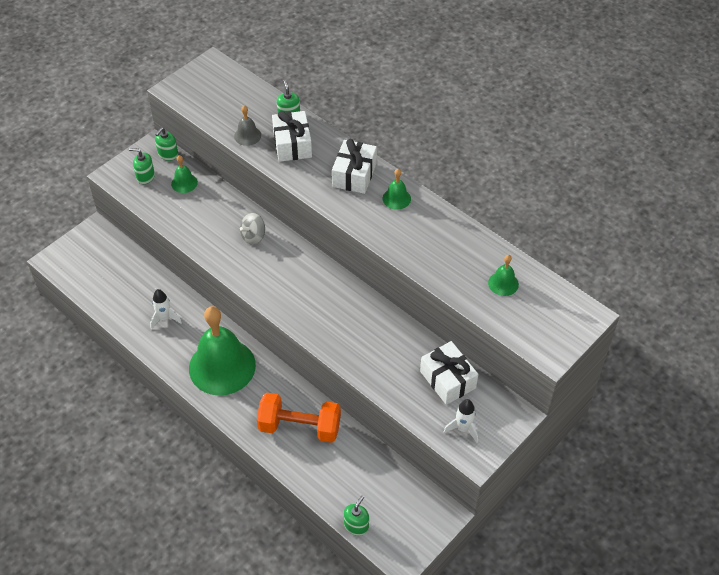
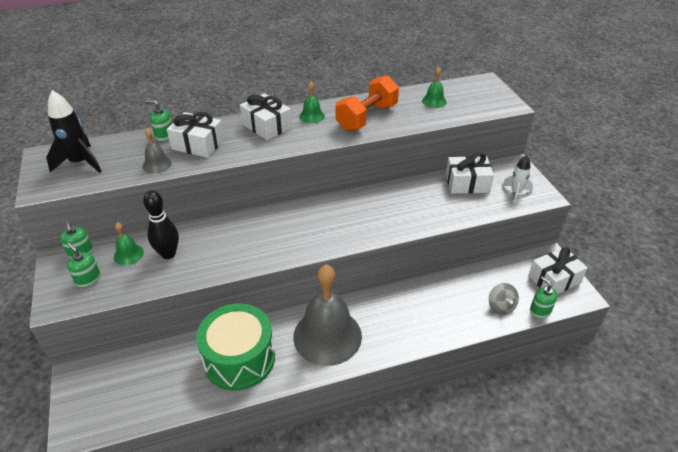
camera: 60 degrees left, 10 degrees down
green soap dispenser [129,148,155,184] -> green soap dispenser turned 90 degrees clockwise [67,242,101,288]
white rocket [150,289,182,330] -> green drum [196,303,275,391]
green bell [189,306,256,396] -> grey bell [293,265,362,366]
grey spinning top [240,213,265,245] -> grey spinning top moved to [489,283,519,315]
orange dumbbell [257,393,341,443] -> orange dumbbell moved to [336,75,399,131]
none -> black rocket [46,90,102,173]
none -> black bowling pin [143,190,179,259]
none -> white gift [528,247,588,294]

